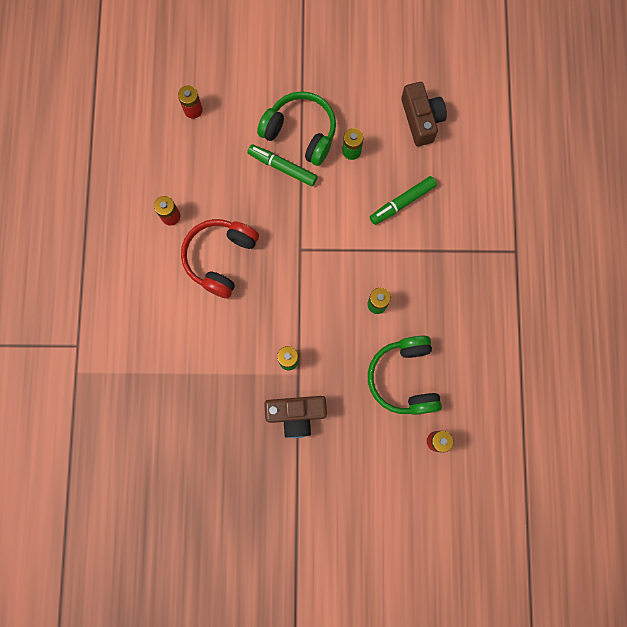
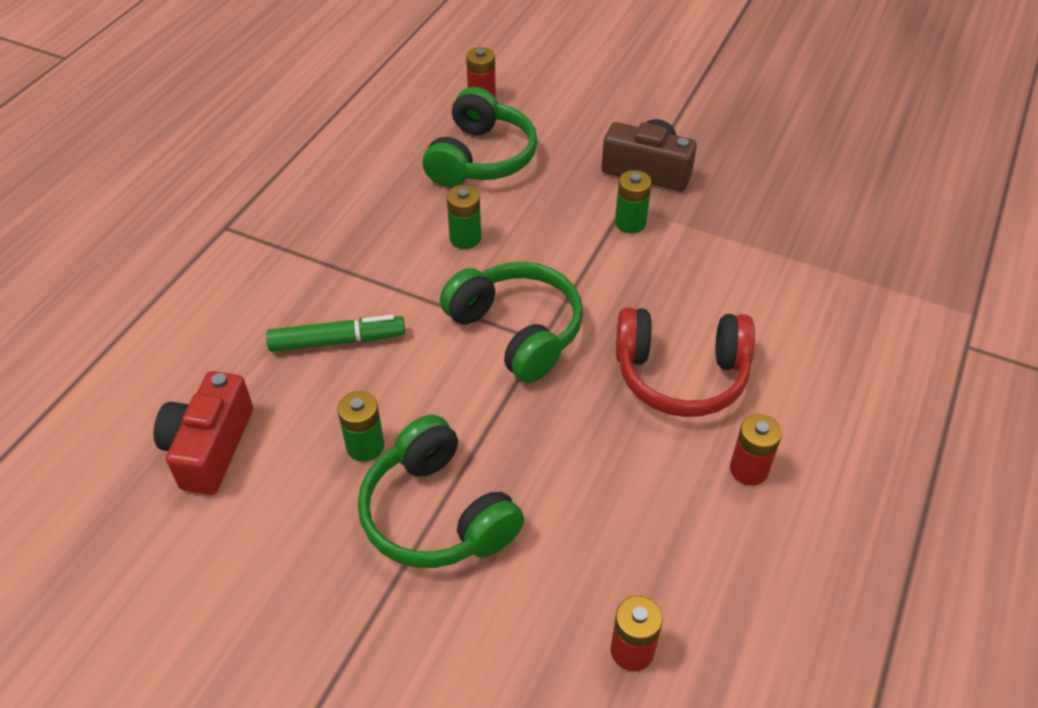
camera: 155 degrees left, 30 degrees down
red headphones [181,219,259,299] -> red headphones turned 45 degrees clockwise [616,307,755,417]
green marker [247,144,318,187] -> none
brown camera [401,82,447,146] -> red camera [153,371,253,495]
none -> green headphones [440,262,583,383]

